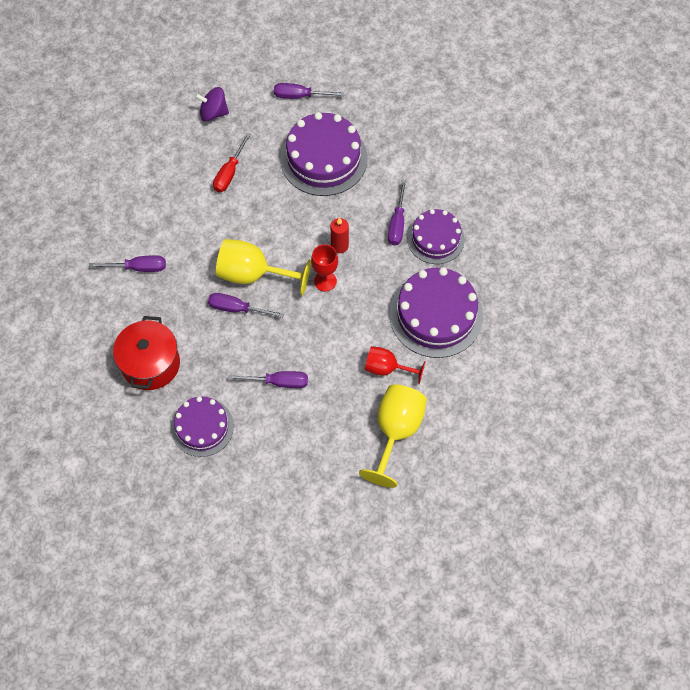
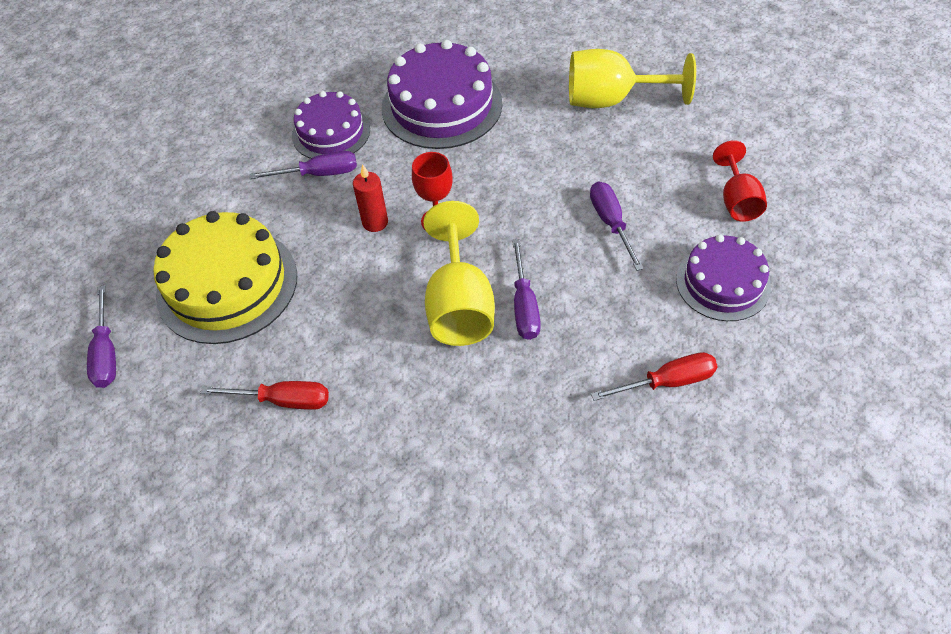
camera: 105 degrees left, 10 degrees down
purple screwdriver [89,255,166,272] -> none
red pot [113,316,180,390] -> red screwdriver [591,352,718,401]
purple spinning top [195,87,229,122] -> none
purple cake [280,112,368,196] -> yellow cake [153,211,297,344]
red goblet [365,346,426,384] -> red goblet moved to [713,140,767,222]

